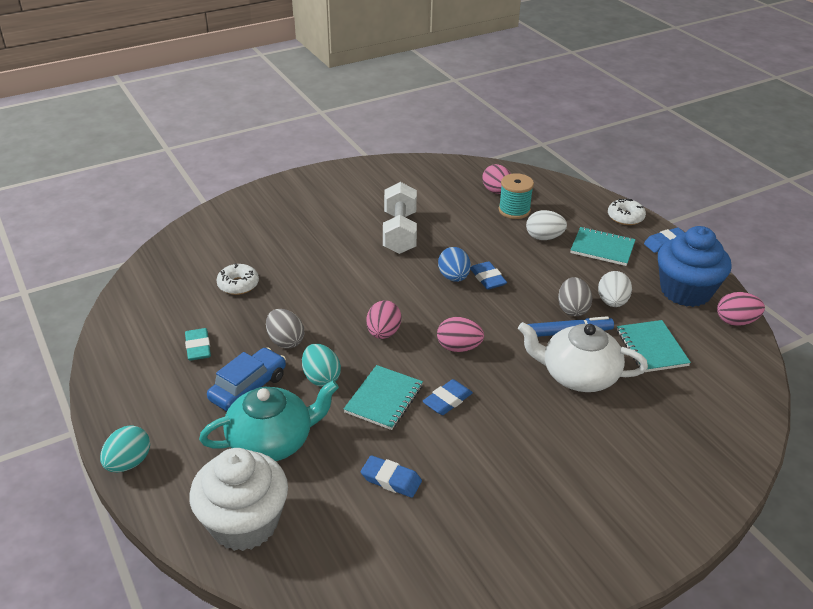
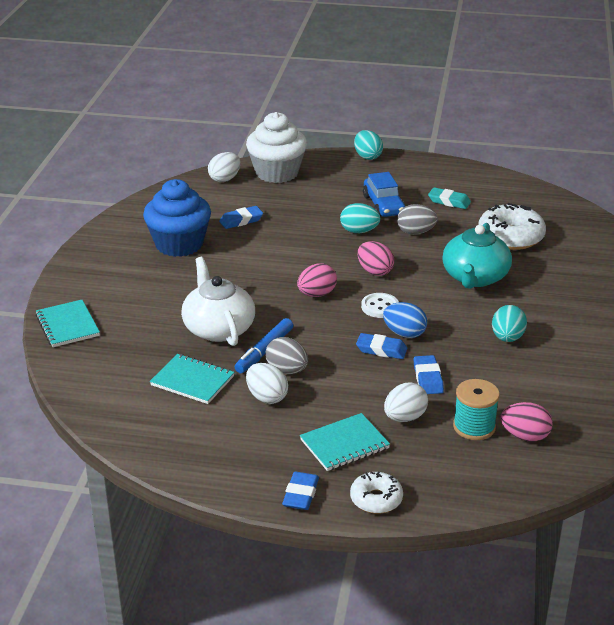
camera: 130 degrees right, 5 degrees down
turquoise teapot [199,381,339,461] -> turquoise teapot moved to [442,223,512,289]
white donut [216,263,259,295] -> white donut [478,203,546,250], size x1.71
turquoise notebook [344,365,423,430] -> turquoise notebook moved to [35,300,100,347]
white dumbbell [383,182,417,254] -> turquoise egg [492,305,527,342]
blue eraser [422,379,473,415] -> blue eraser moved to [414,355,444,394]
white teapot [518,322,648,392] -> white teapot turned 75 degrees counterclockwise [181,257,255,346]
blue cupcake [658,226,731,307] -> blue cupcake moved to [143,179,211,257]
pink egg [717,292,765,326] -> none
none -> white egg [208,152,241,182]
none -> white button [361,293,399,318]

